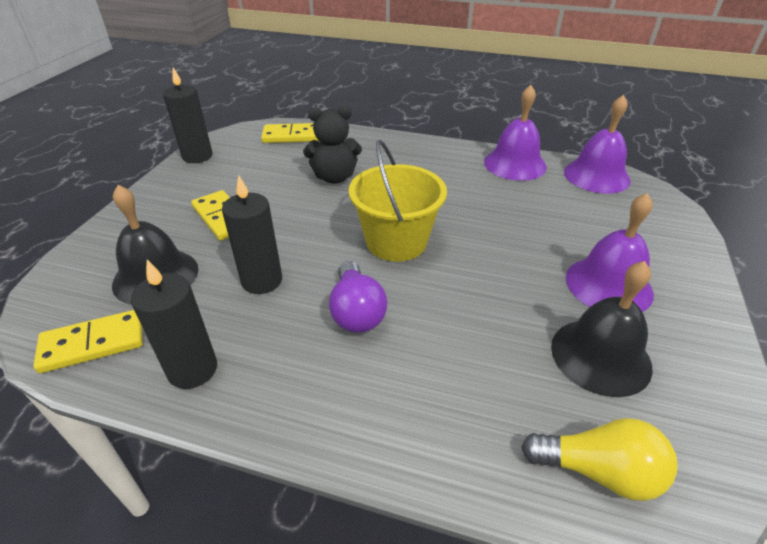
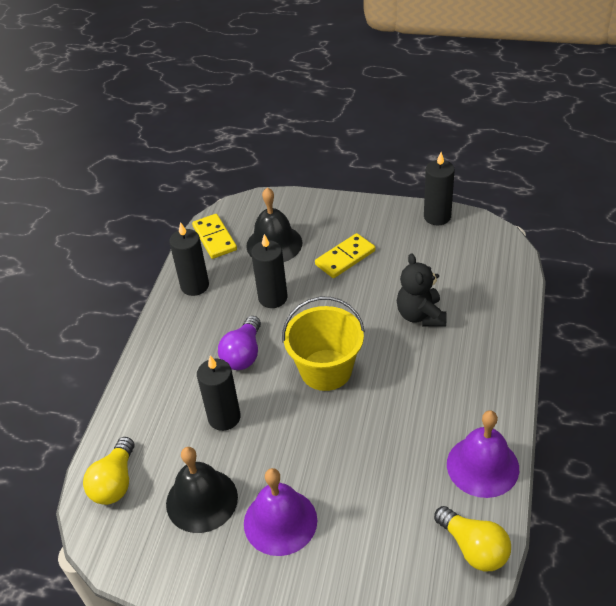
camera: 90 degrees right, 5 degrees up
yellow domino [261,123,319,143] -> none
purple light bulb [329,261,387,333] -> purple light bulb turned 60 degrees counterclockwise [218,316,261,370]
purple bell [564,95,631,194] -> yellow light bulb [434,506,511,572]
none -> black candle [197,355,241,431]

